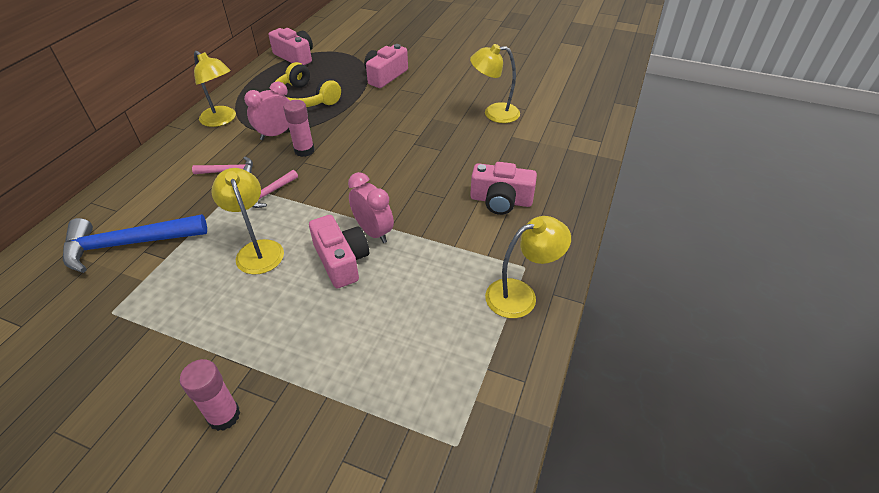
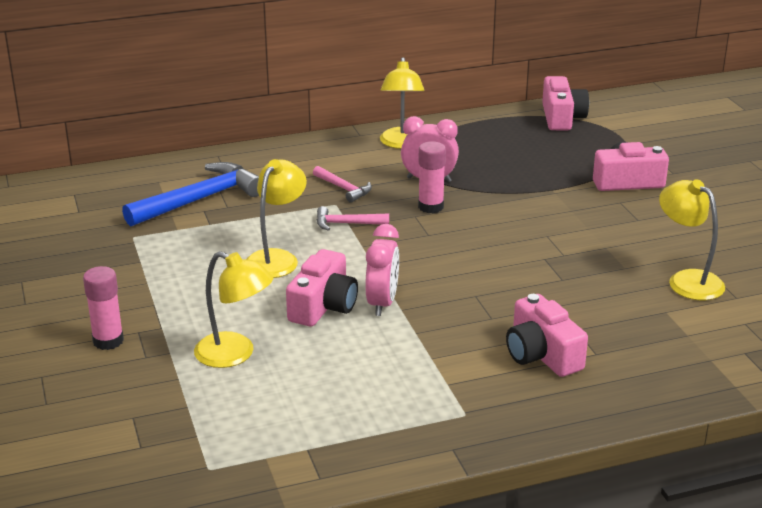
camera: 50 degrees right, 15 degrees down
blue hammer [63,214,207,273] -> blue hammer turned 105 degrees clockwise [122,162,259,226]
yellow headphones [275,62,341,107] -> none
yellow lamp [485,216,571,318] -> yellow lamp moved to [194,251,273,368]

